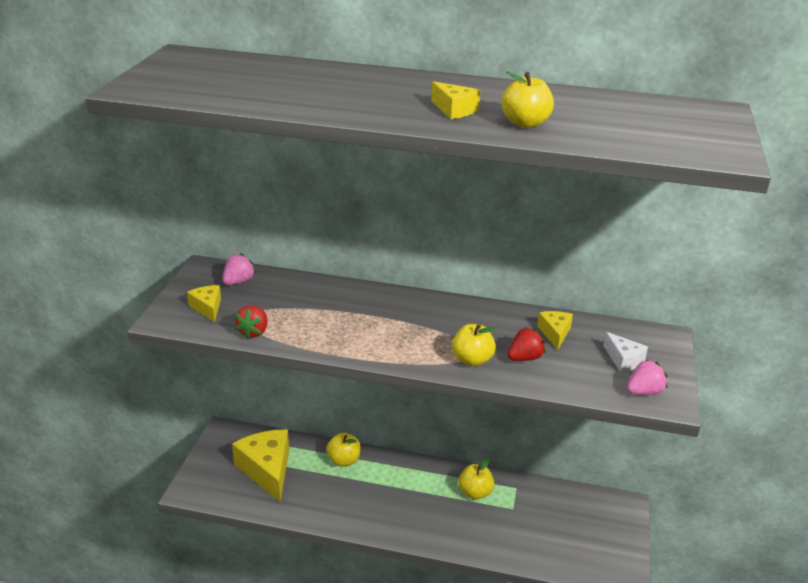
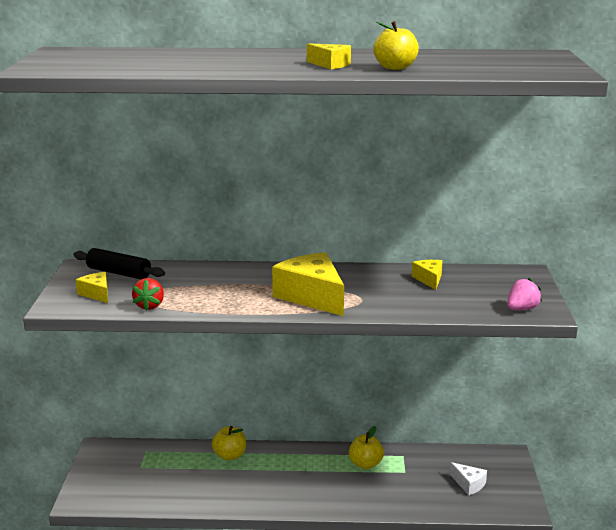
camera: 10 degrees left, 10 degrees down
pink strawberry [222,253,256,285] -> black rolling pin [73,248,165,279]
yellow cheese [232,429,289,502] -> yellow cheese moved to [272,252,344,316]
yellow apple [452,324,496,367] -> none
red strawberry [507,327,546,361] -> none
white cheese [603,332,648,372] -> white cheese moved to [450,462,487,495]

